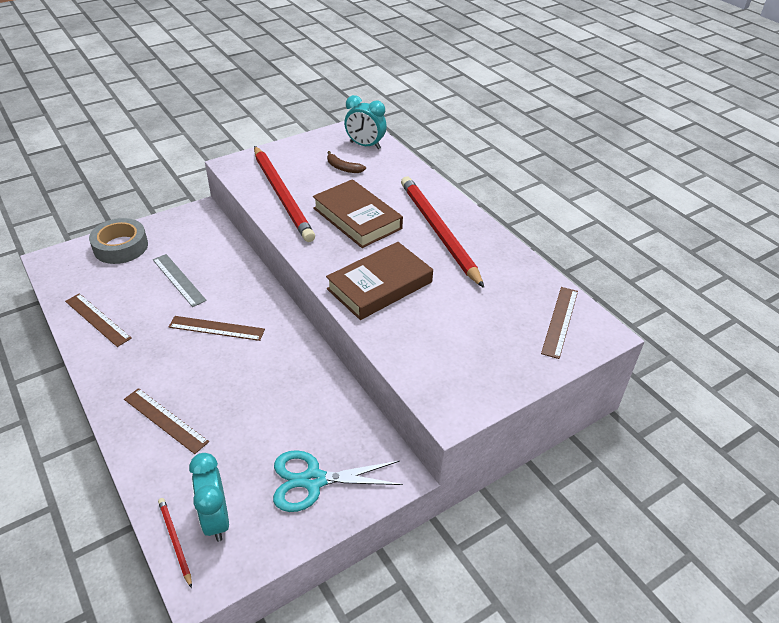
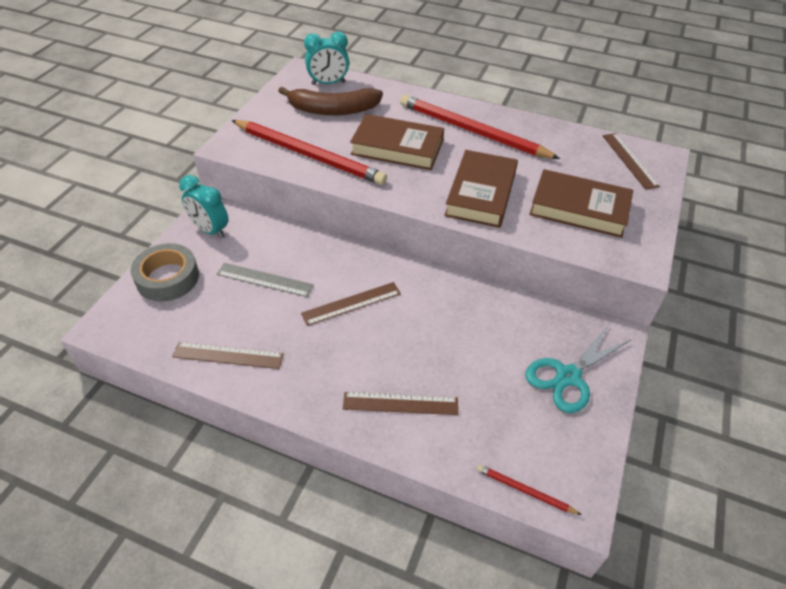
camera: 35 degrees left, 5 degrees up
turquoise clock [189,453,229,542] -> turquoise clock moved to [179,175,228,239]
brown banana [327,151,366,173] -> brown banana [278,87,383,115], size x2.05
none -> brown book [529,169,633,238]

